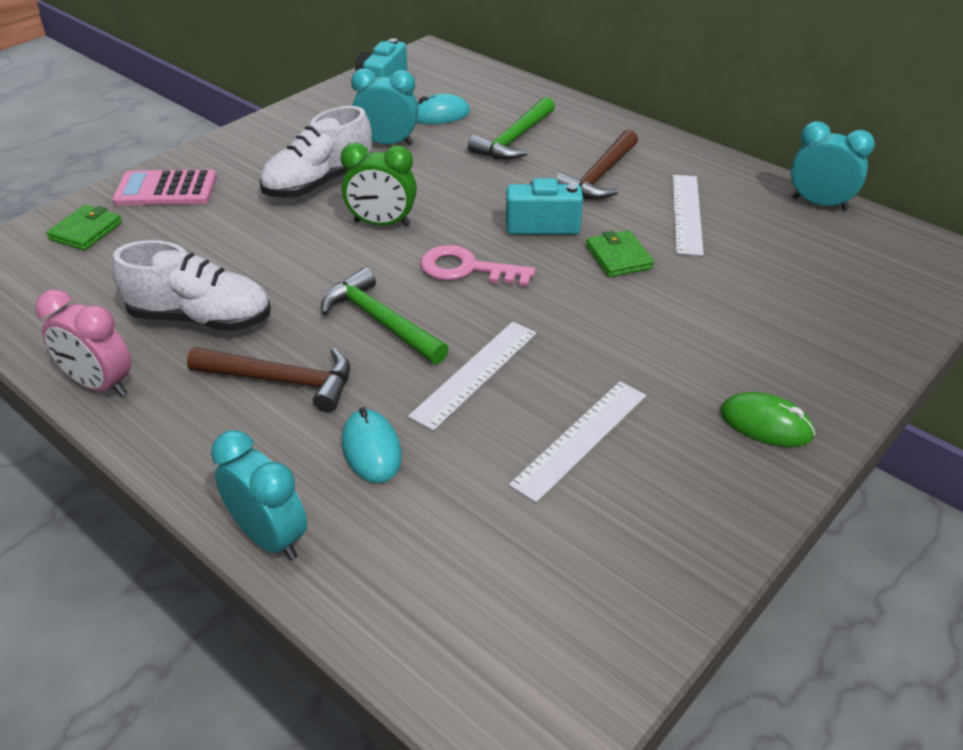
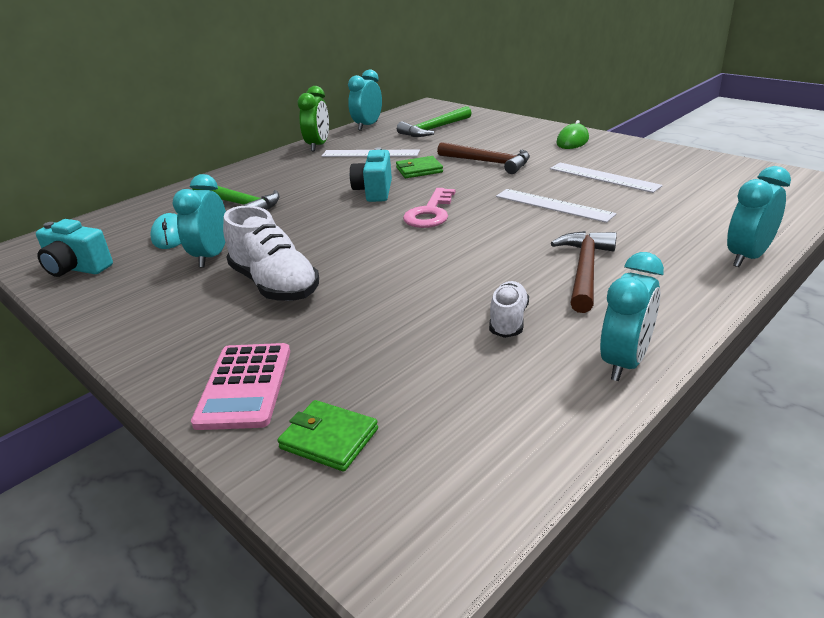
camera: 85 degrees left, 10 degrees down
pink clock [35,290,131,397] -> turquoise clock [600,252,664,381]
white shoe [112,240,270,331] -> white shoe [489,281,529,338], size x0.57
green hammer [321,267,449,364] -> green hammer moved to [397,106,471,137]
green clock [341,143,417,226] -> green clock moved to [298,86,329,151]
turquoise mouse [342,407,402,483] -> none
brown hammer [555,130,638,200] -> brown hammer moved to [437,142,530,174]

